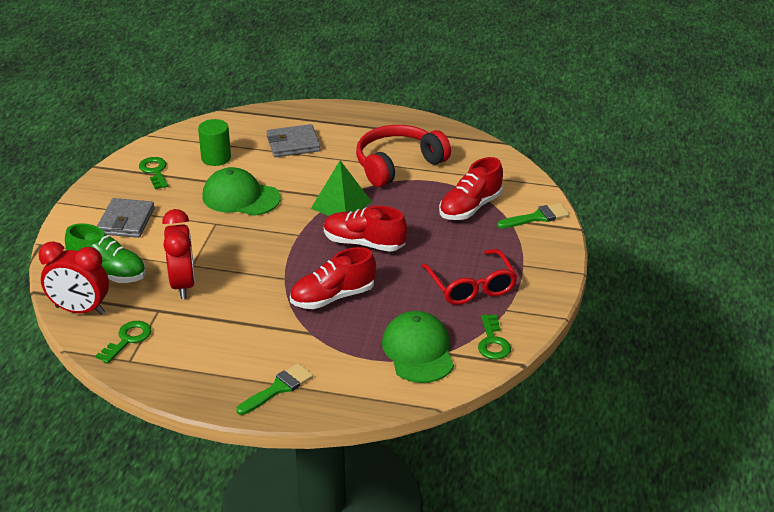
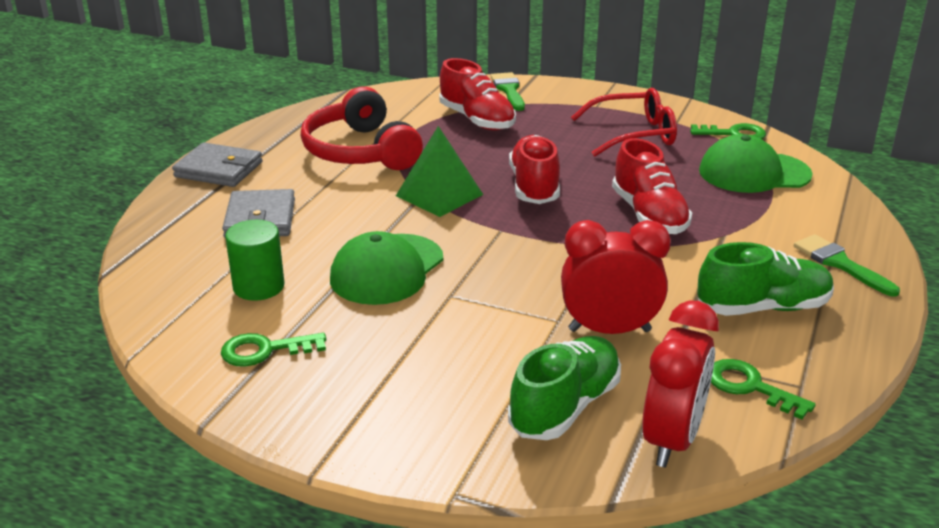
camera: 80 degrees left, 5 degrees down
grey wallet [97,198,155,238] -> grey wallet moved to [172,142,262,187]
red shoe [324,206,407,252] -> red shoe turned 150 degrees clockwise [509,135,560,204]
none -> green shoe [697,242,834,316]

